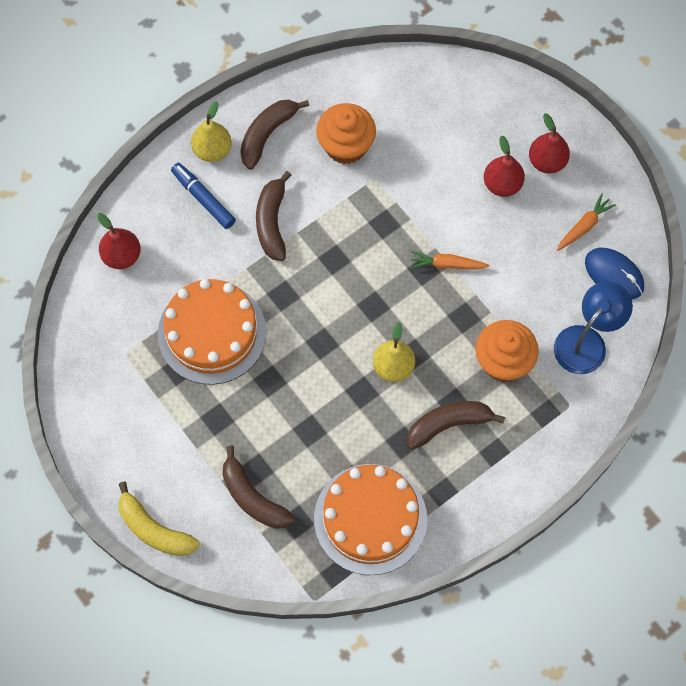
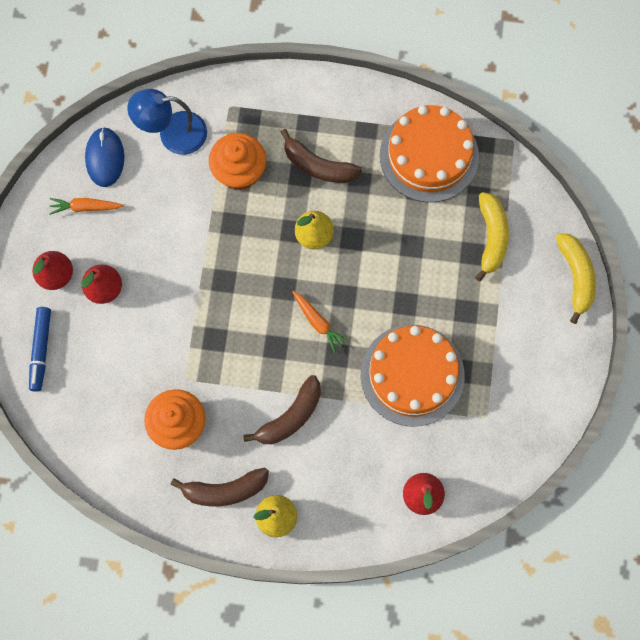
camera: 135 degrees left, 5 degrees up
blue marker [171,163,236,229] -> blue marker moved to [29,307,51,392]
brown banana [222,445,295,529] -> yellow banana [475,192,509,282]
orange carrot [410,251,490,269] -> orange carrot moved to [292,291,349,353]

